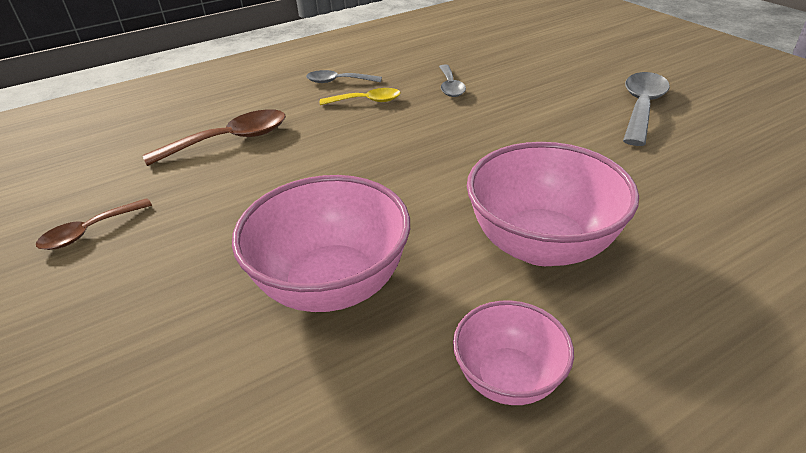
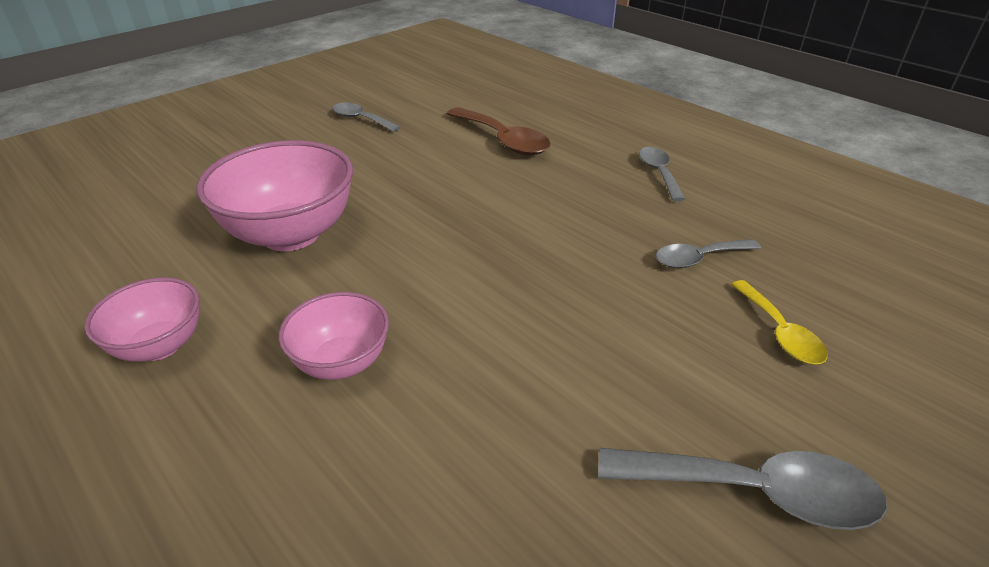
camera: 75 degrees right, 0 degrees up
brown spoon [36,198,152,250] -> grey spoon [332,103,401,132]
yellow spoon [320,88,401,105] -> yellow spoon moved to [731,280,828,364]
pink bowl [467,142,639,266] -> pink bowl [279,292,389,380], size x0.57

